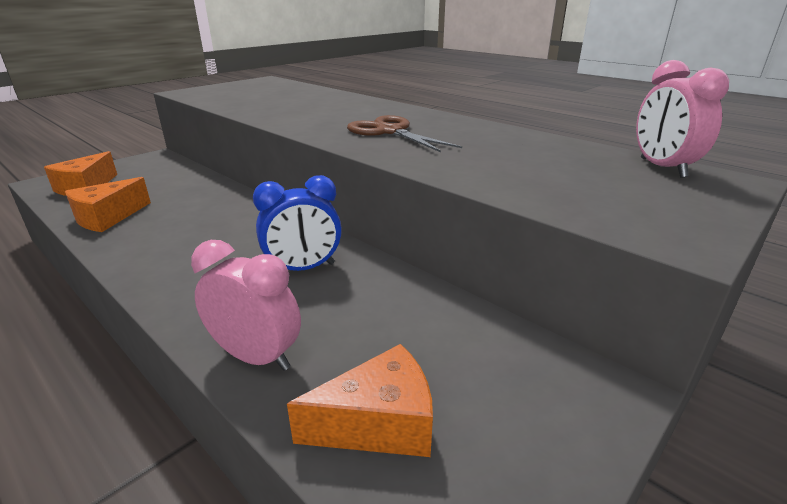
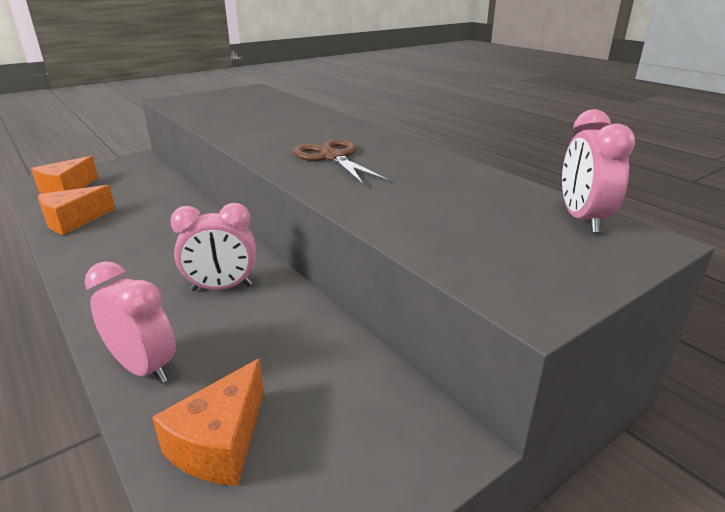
camera: 10 degrees right, 0 degrees up
blue clock [253,175,342,271] -> pink clock [170,203,256,291]
orange cheese [287,344,433,457] -> orange cheese turned 120 degrees clockwise [152,359,264,486]

